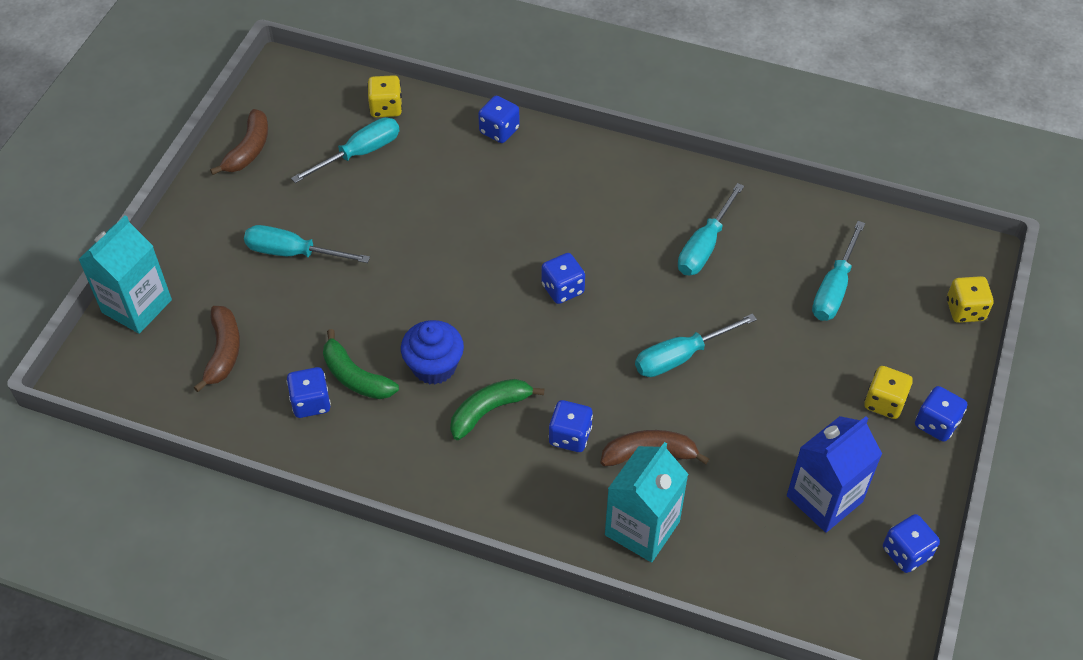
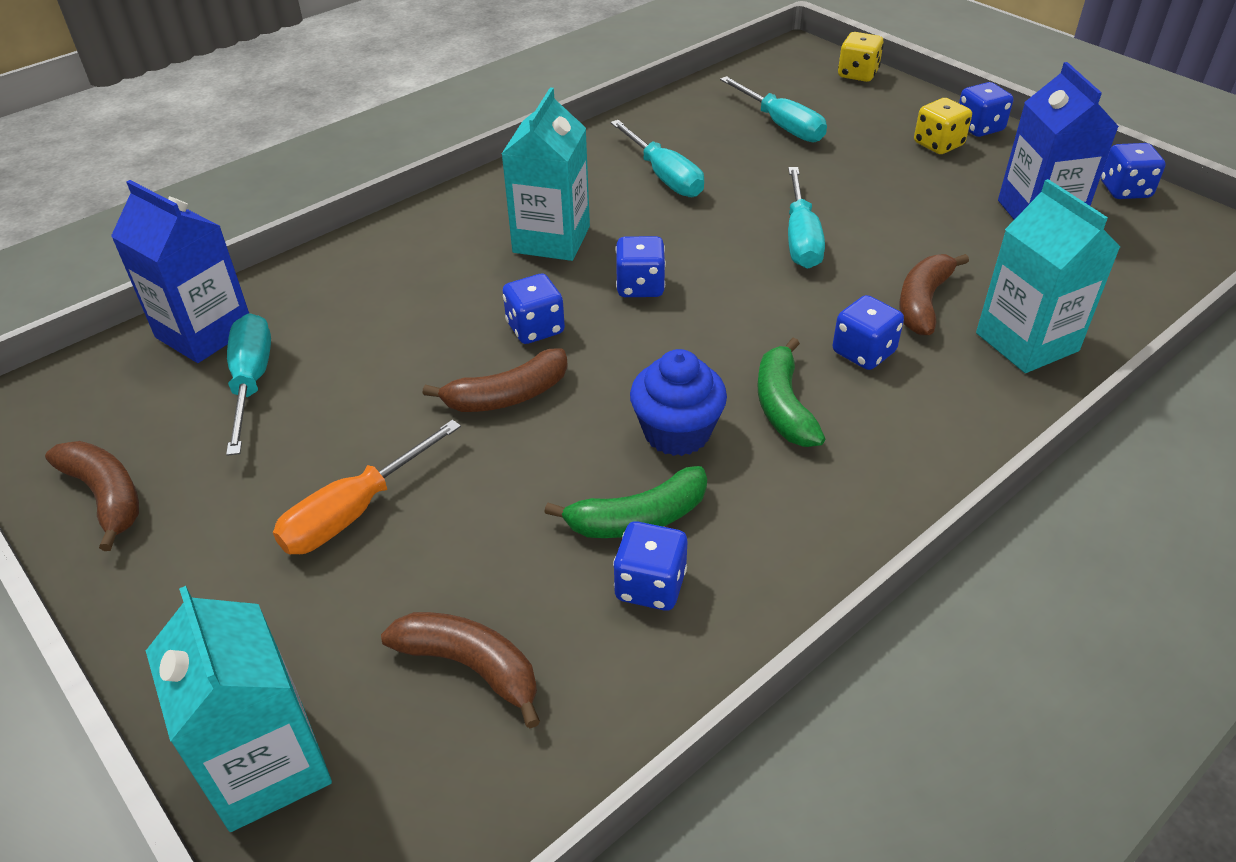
camera: 60 degrees left, 10 degrees down
turquoise screwdriver [244,225,370,263] -> orange screwdriver [273,420,461,554]
yellow dice [367,75,402,118] -> blue carton [111,180,249,363]
blue dice [478,96,520,143] -> blue dice moved to [503,274,565,344]
none -> brown banana [422,348,568,412]
none -> turquoise carton [502,87,590,261]

